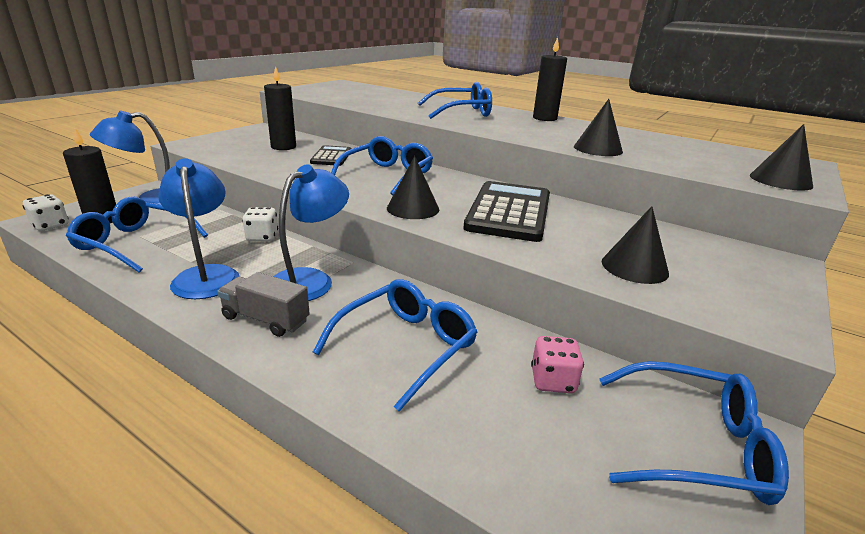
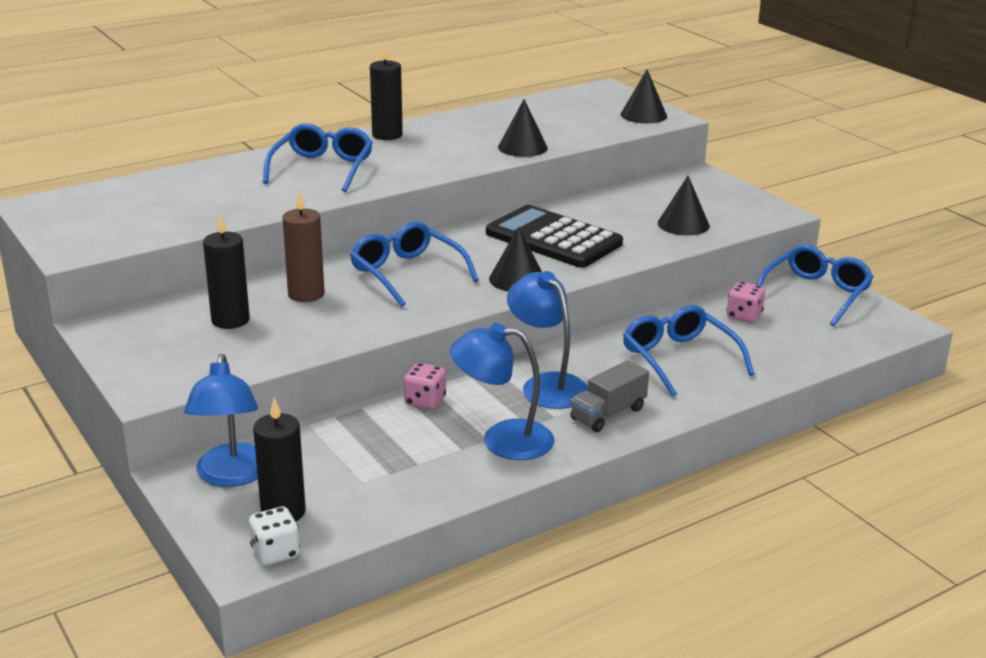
camera: 65 degrees left, 0 degrees up
blue glasses [66,196,208,272] -> none
white dice [242,207,278,241] -> pink dice [404,363,446,410]
black calculator [310,145,351,166] -> brown candle [282,191,325,302]

